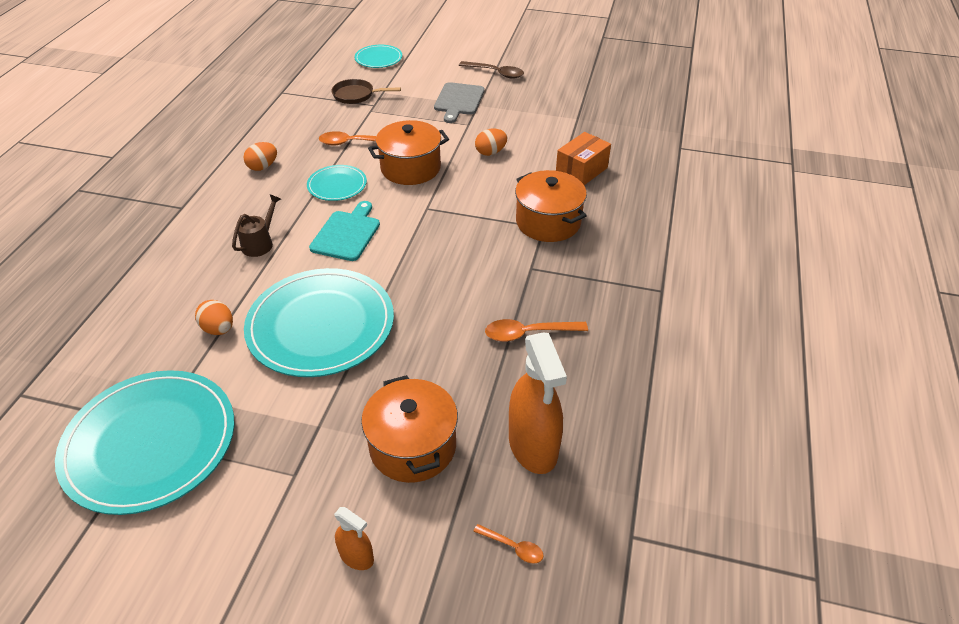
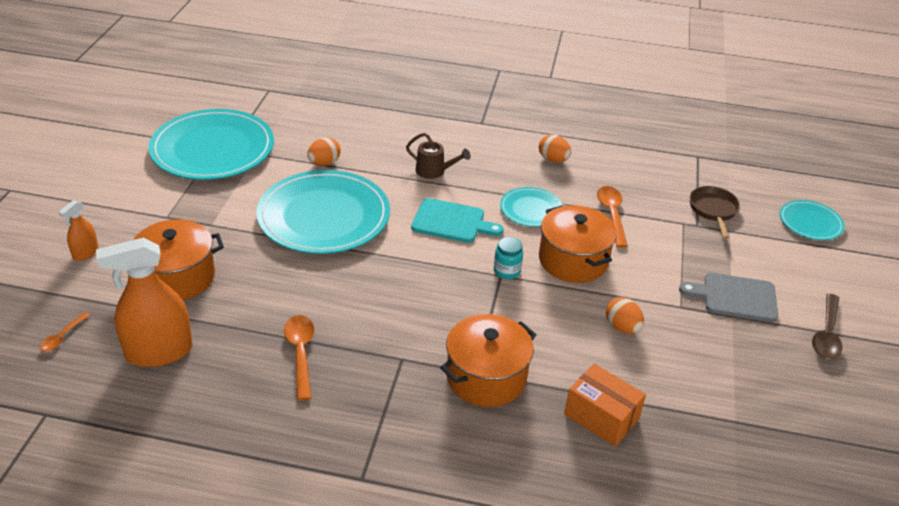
camera: 85 degrees right, 5 degrees down
none -> turquoise jar [494,237,523,279]

